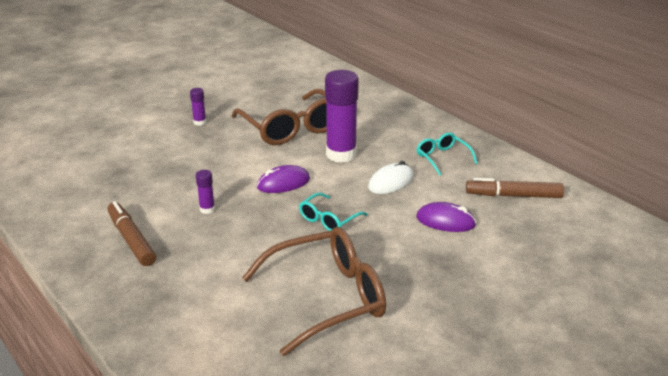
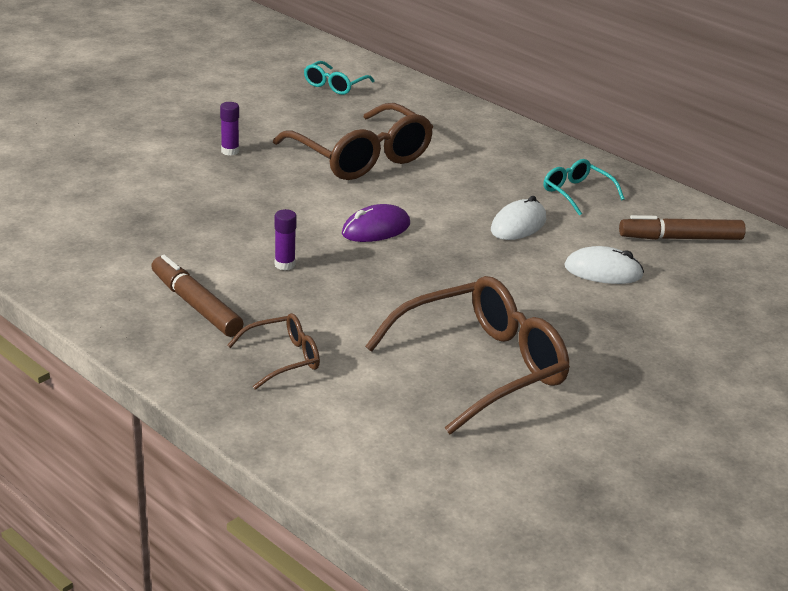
camera: 10 degrees left, 0 degrees up
turquoise glasses [299,193,368,231] -> turquoise glasses moved to [304,61,375,95]
purple glue stick [325,70,359,163] -> none
purple mouse [416,202,476,232] -> white mouse [564,246,644,284]
none -> brown glasses [227,313,320,390]

